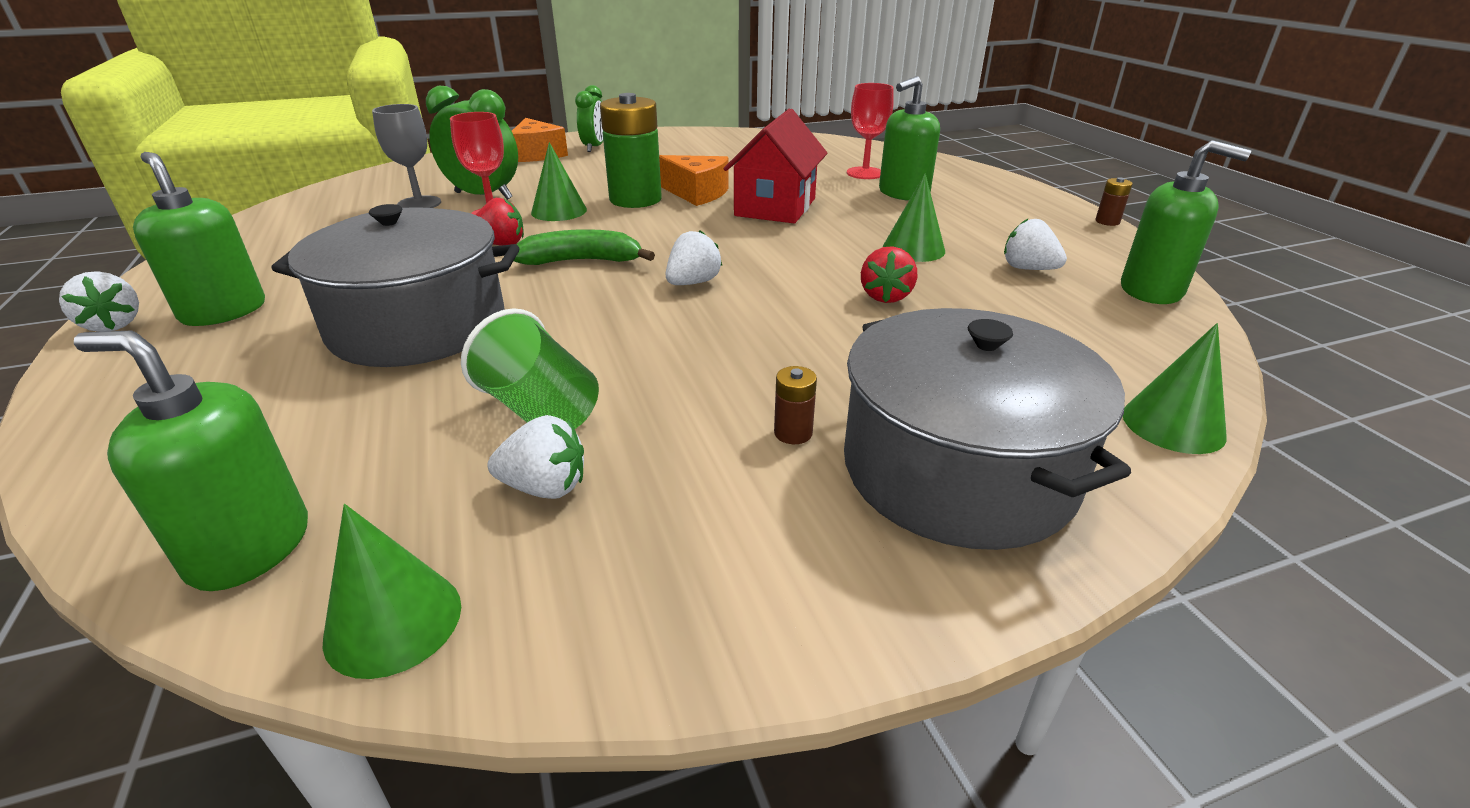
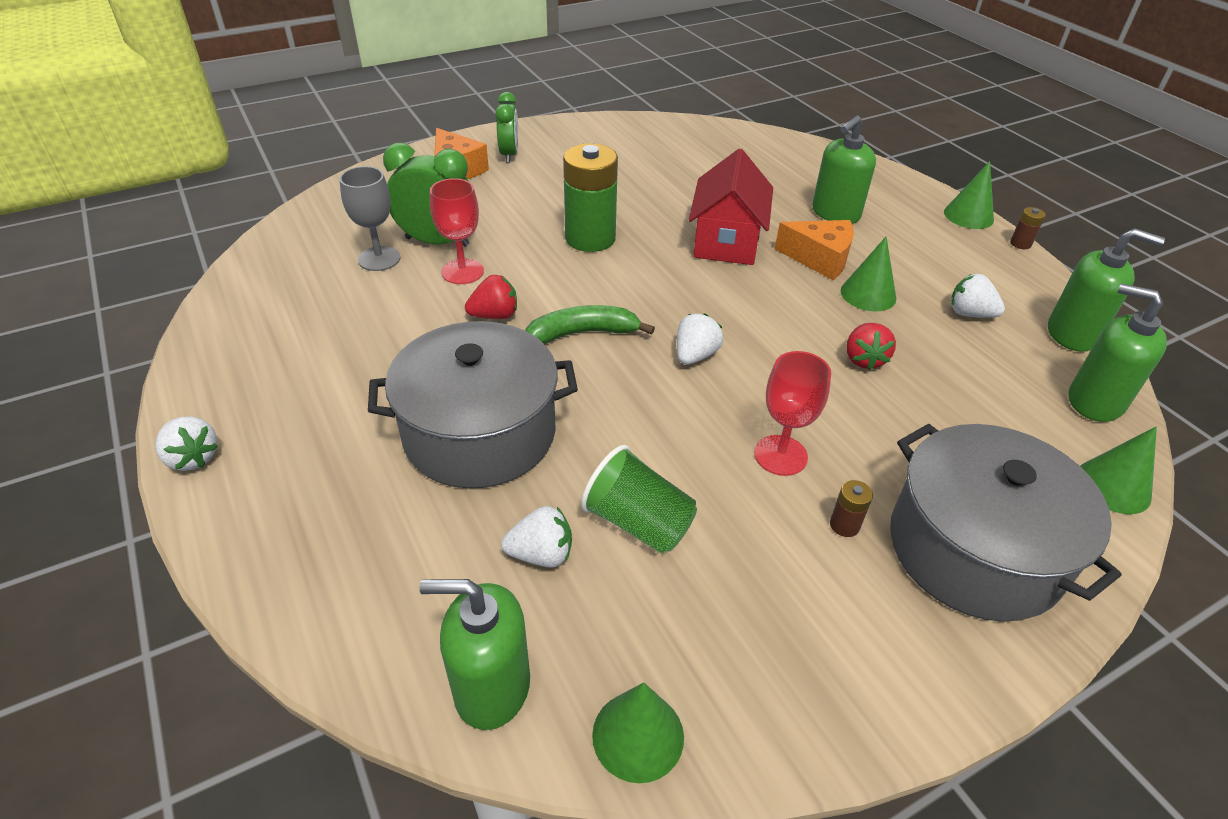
camera: 10 degrees left, 10 degrees up
green soap dispenser [133,152,265,326] -> green soap dispenser moved to [1069,283,1167,422]
white strawberry [487,415,584,499] -> white strawberry moved to [501,506,572,568]
green cone [531,142,587,221] -> green cone moved to [944,161,994,229]
orange cheese [659,155,729,206] -> orange cheese moved to [775,220,854,280]
red goblet [847,83,894,179] -> red goblet moved to [754,351,831,476]

